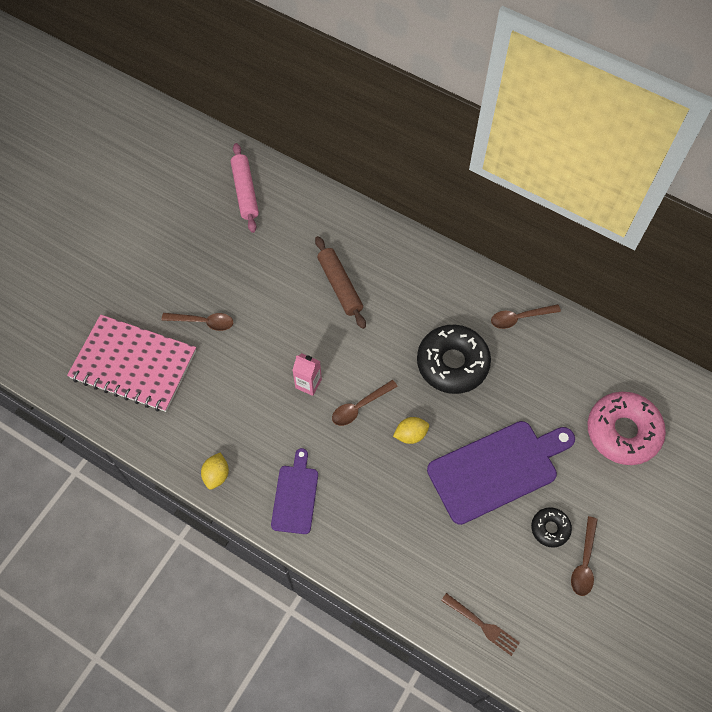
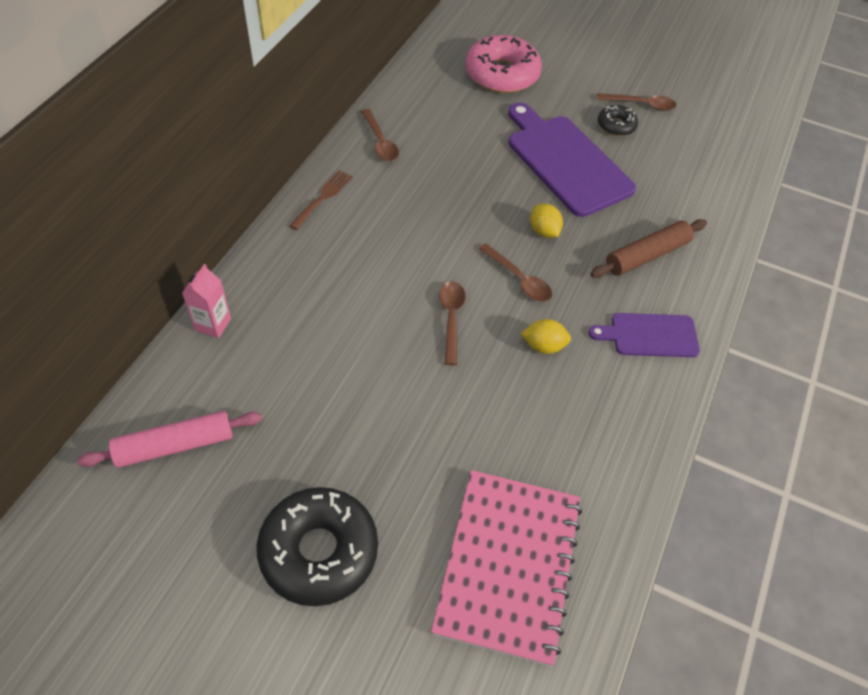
camera: 100 degrees left, 10 degrees down
brown spoon [162,313,233,331] -> brown spoon moved to [439,281,466,365]
yellow lemon [201,452,229,489] -> yellow lemon moved to [521,319,571,354]
pink carton [293,353,322,396] -> pink carton moved to [182,264,231,338]
brown rolling pin [315,236,366,329] -> brown rolling pin moved to [590,219,707,278]
black donut [417,325,491,394] -> black donut moved to [257,487,378,606]
brown fork [441,593,520,656] -> brown fork moved to [289,170,352,230]

